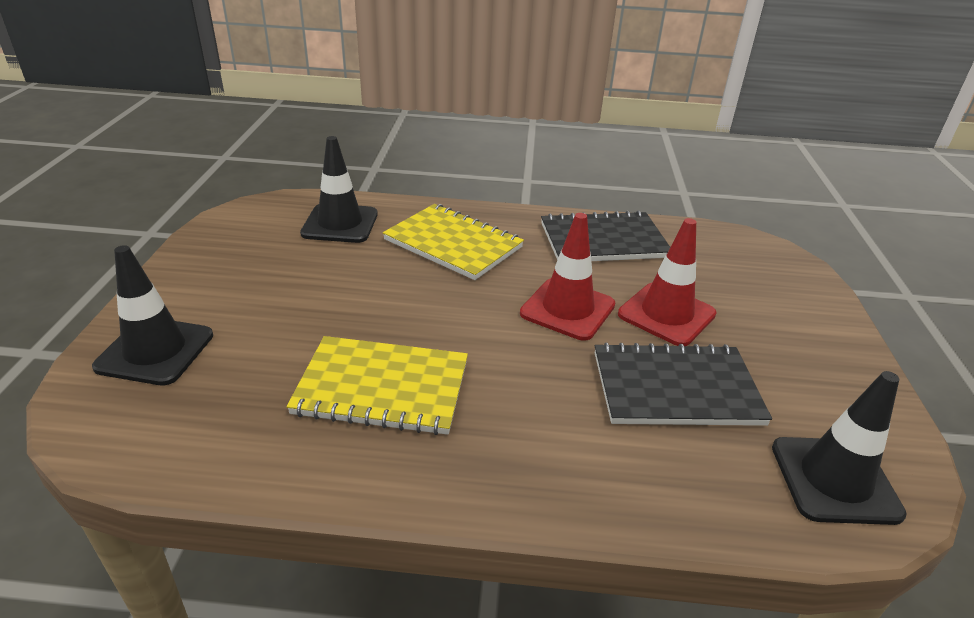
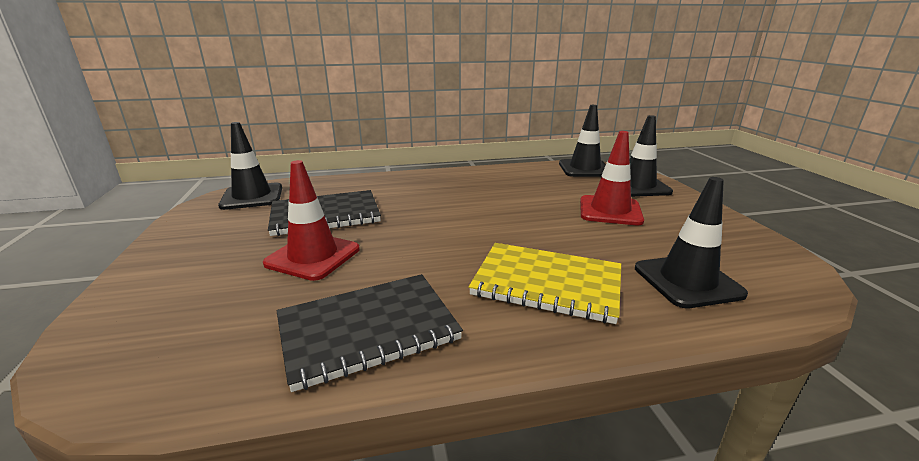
camera: 165 degrees right, 10 degrees down
yellow notebook [287,336,468,435] -> none
red traffic cone [520,213,615,341] -> red traffic cone moved to [580,131,644,225]
none -> black traffic cone [559,105,606,177]

